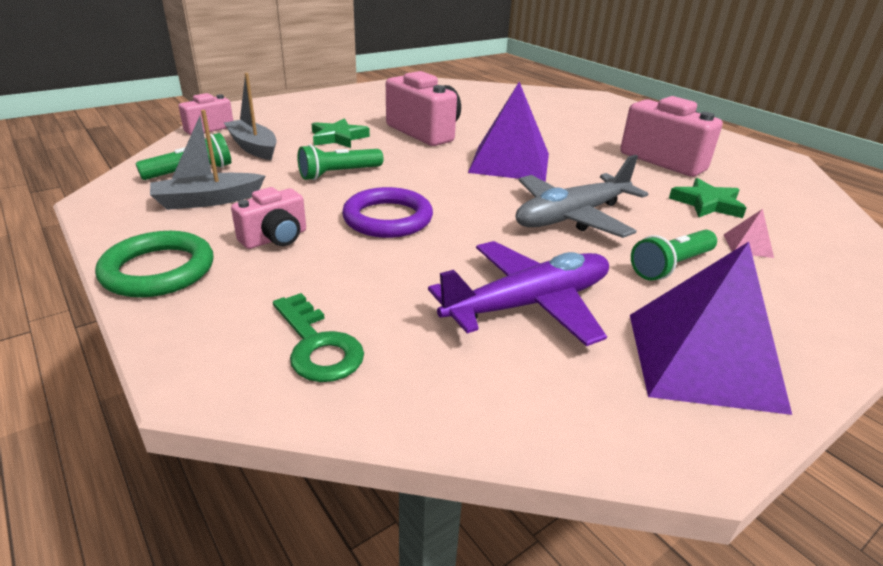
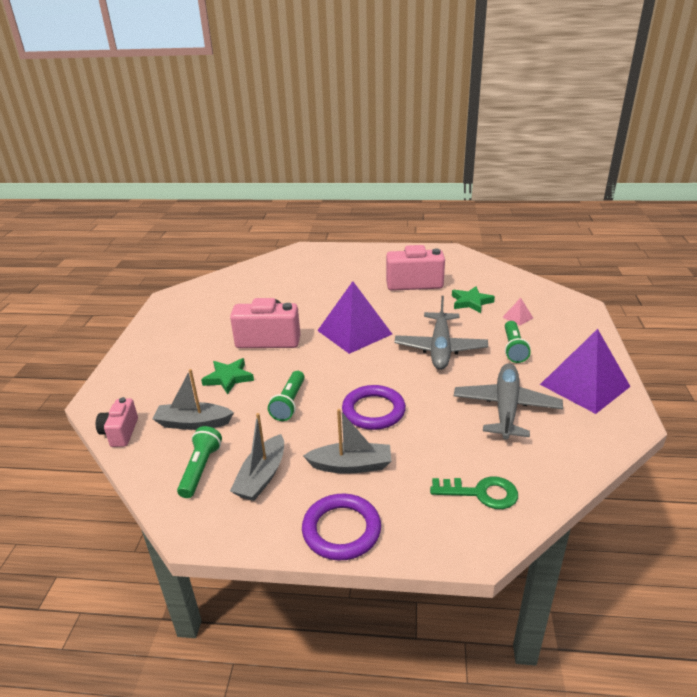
camera: 45 degrees left, 0 degrees up
green ring [95,231,214,298] -> purple ring [302,494,381,561]
pink camera [231,187,306,249] -> grey boat [303,409,391,474]
purple plane [428,241,609,346] -> grey plane [454,363,563,440]

